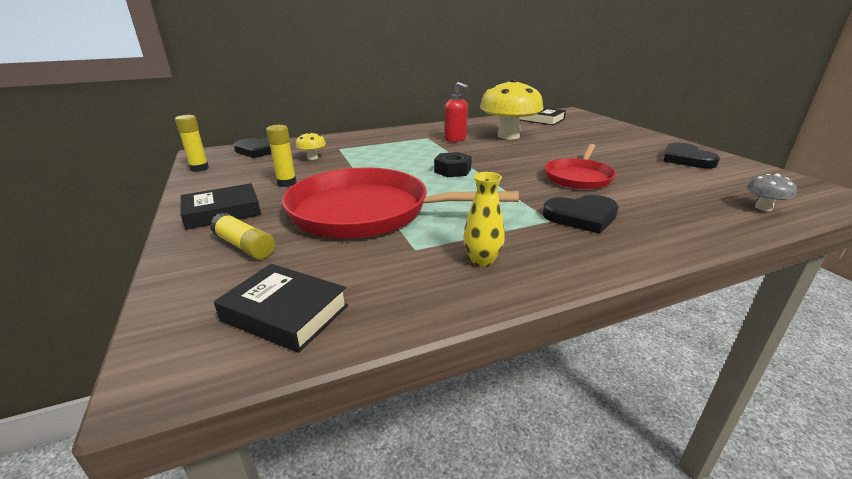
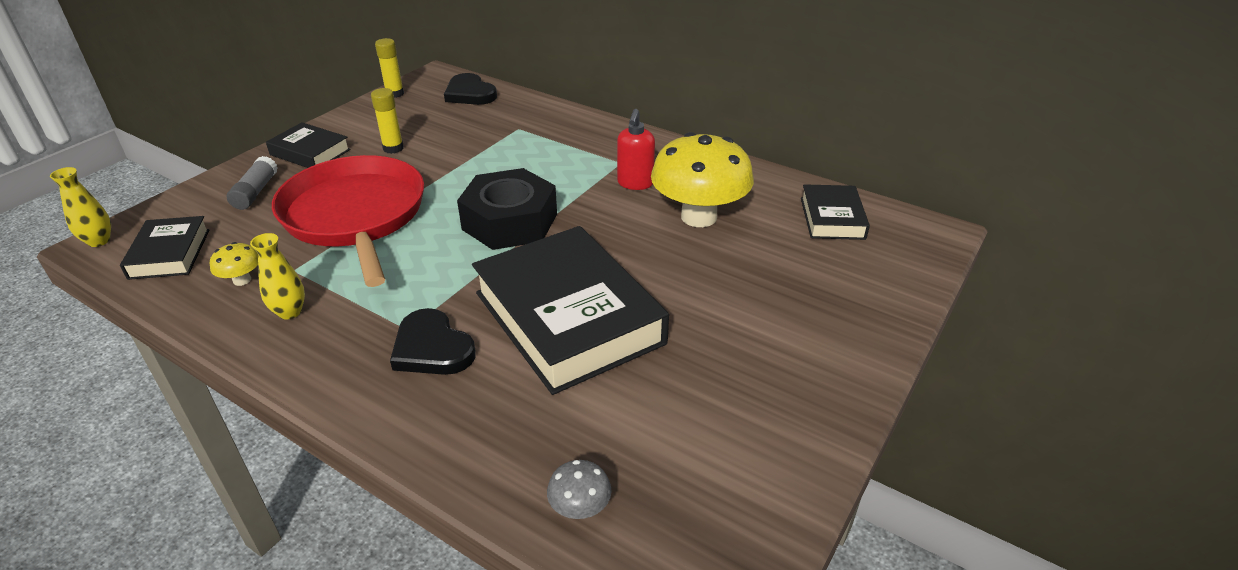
camera: 55 degrees right, 10 degrees up
yellow glue stick [210,213,275,259] -> grey glue stick [227,156,278,210]
yellow mushroom [296,131,326,160] -> yellow mushroom moved to [210,242,258,286]
black nut [434,152,472,177] -> black nut [457,168,557,250], size x1.93
red pan [544,144,616,190] -> black book [472,226,669,395]
black heart [663,143,720,168] -> none
none -> yellow vase [50,167,111,247]

